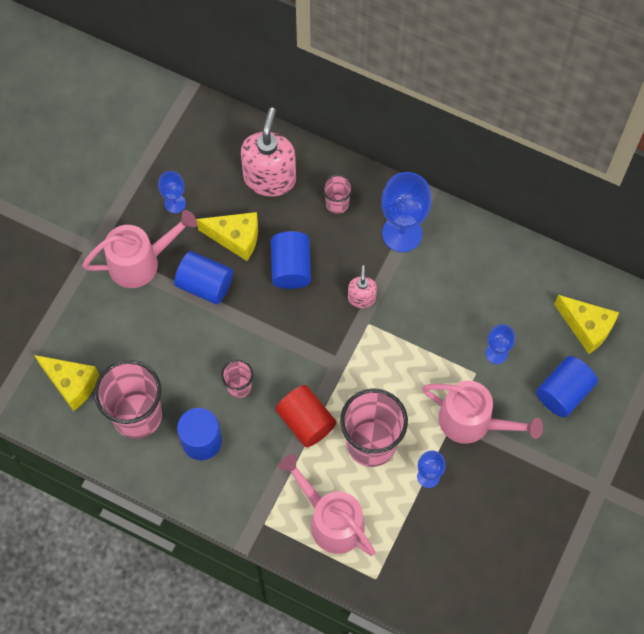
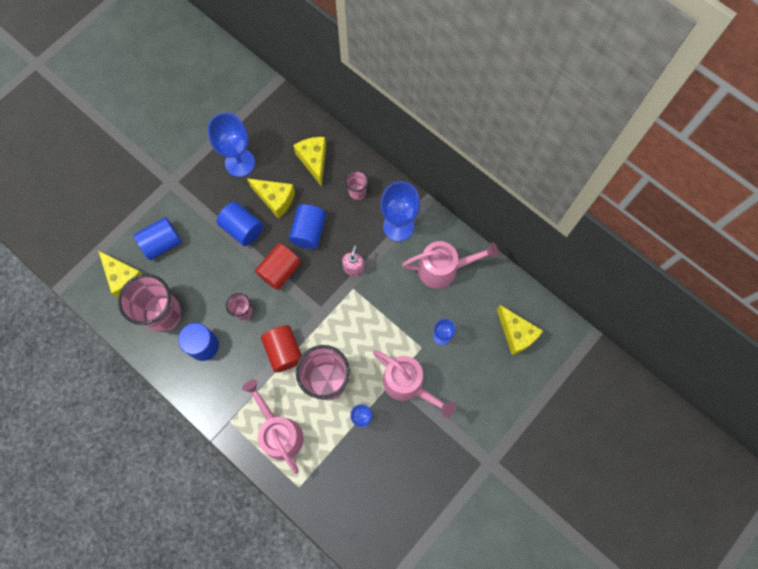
camera: 15 degrees right, 5 degrees up
pink watering can [82,210,197,288] -> pink watering can moved to [402,241,499,289]
blue goblet [158,171,186,213] -> blue goblet [207,113,255,177], size x1.87
pink soap dispenser [241,108,296,197] -> yellow cheese [293,137,326,187]
blue cylinder [536,356,598,418] -> blue cylinder moved to [134,217,181,260]
none -> red cylinder [255,243,301,290]

